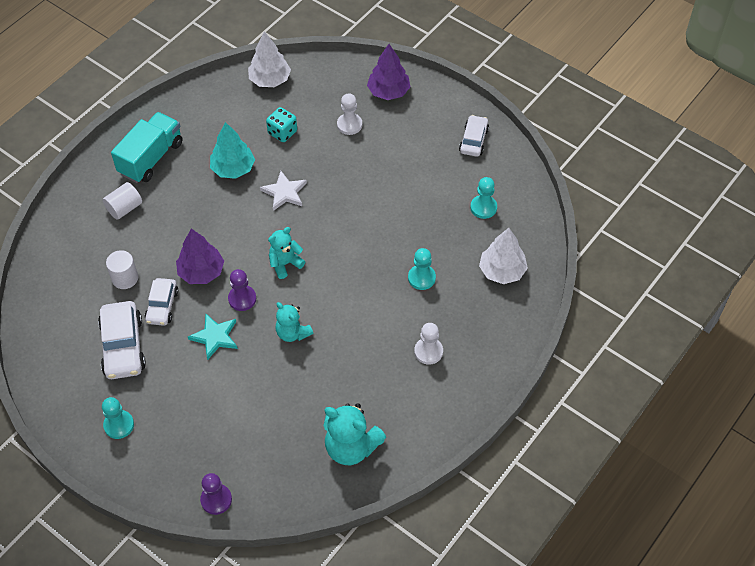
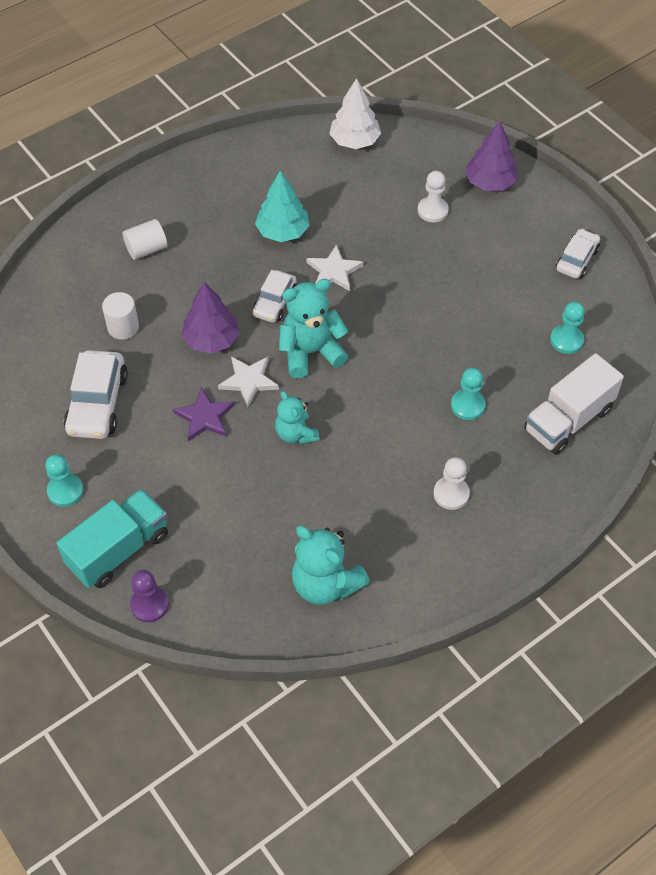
camera: 15 degrees right, 0 degrees up
turquoise truck [111,112,182,183] -> turquoise truck moved to [57,489,168,588]
white car [145,278,178,326] -> white car moved to [252,270,297,323]
turquoise star [188,314,238,360] -> purple star [173,387,234,441]
purple pawn [228,269,256,311] -> white star [218,357,279,407]
turquoise dice [266,107,297,142] -> none
turquoise teddy bear [268,227,305,279] -> turquoise teddy bear [279,279,348,378], size x1.58
white tree [479,228,528,284] -> white truck [524,353,624,455]

